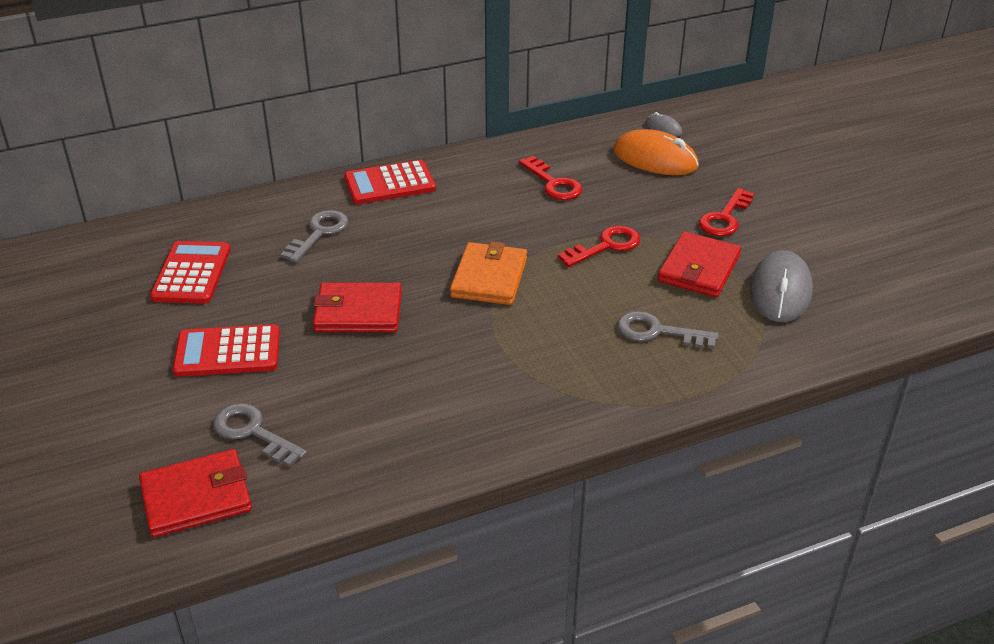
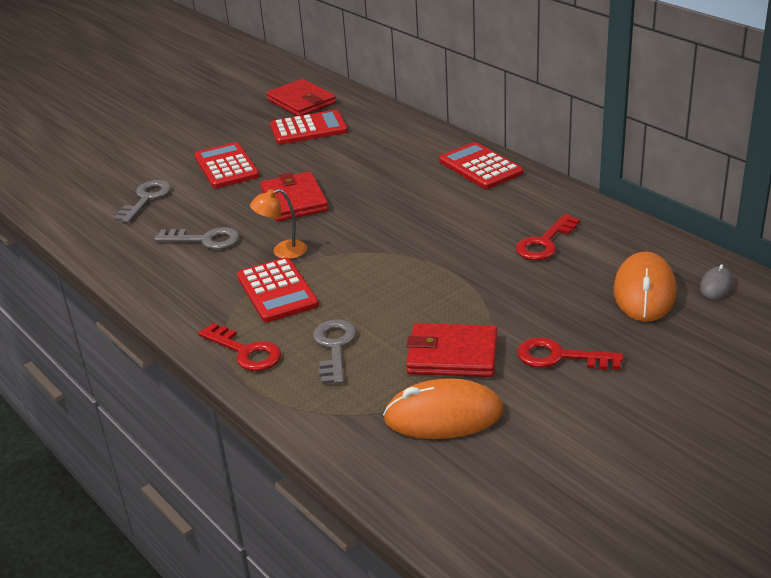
camera: 75 degrees right, 5 degrees down
red wallet [139,449,252,538] -> red wallet moved to [266,79,336,116]
grey key [280,210,348,263] -> grey key moved to [154,227,239,249]
orange wallet [450,241,527,305] -> none
red key [558,226,641,267] -> red key moved to [198,323,281,371]
grey mouse [750,250,813,322] -> orange mouse [383,378,503,439]
none -> red calculator [237,257,319,322]
none -> orange lamp [250,189,307,259]

